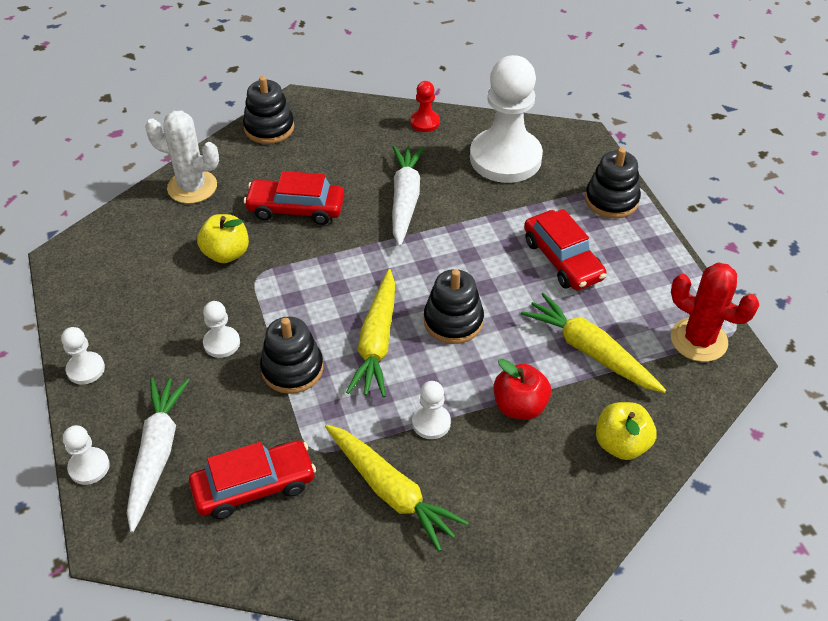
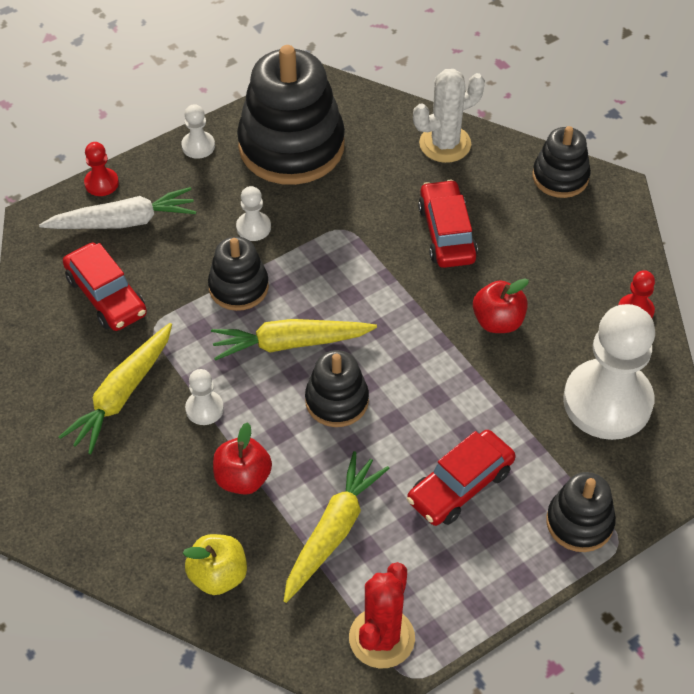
camera: 75 degrees right, 5 degrees up
white pawn [63,425,110,485] -> red pawn [84,142,119,196]
white cactus [145,110,219,204] -> white cactus turned 60 degrees clockwise [413,69,485,163]
yellow apple [197,214,249,263] -> none
white carrot [392,145,425,246] -> red apple [473,278,529,333]
none -> black stacking toy [237,45,345,185]

